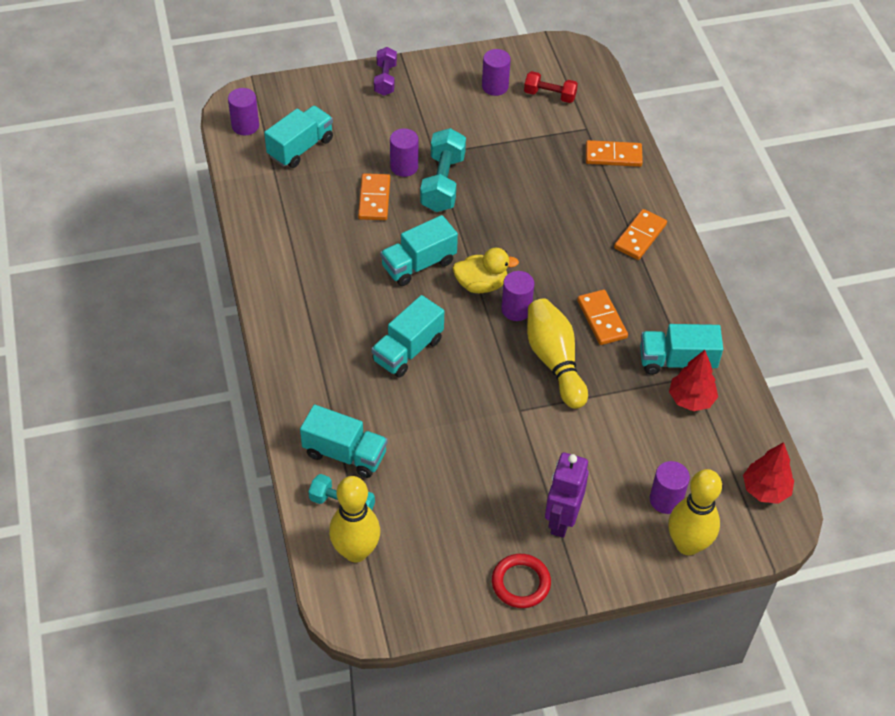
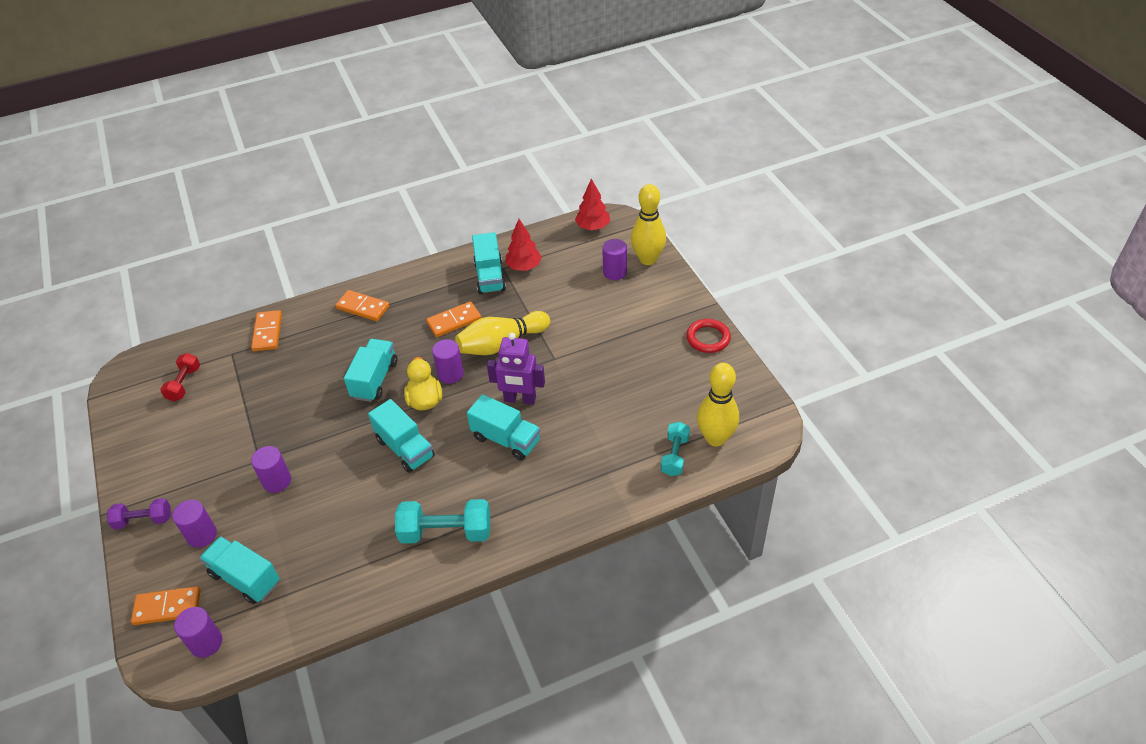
camera: 95 degrees left, 5 degrees down
turquoise truck [300,405,388,478] -> turquoise truck moved to [344,339,397,402]
orange domino [358,173,390,220] -> orange domino moved to [131,586,201,625]
turquoise dumbbell [420,128,466,212] -> turquoise dumbbell moved to [395,499,490,544]
purple cylinder [482,49,511,96] -> purple cylinder moved to [172,500,217,548]
purple robot [545,452,589,538] -> purple robot moved to [487,333,545,405]

